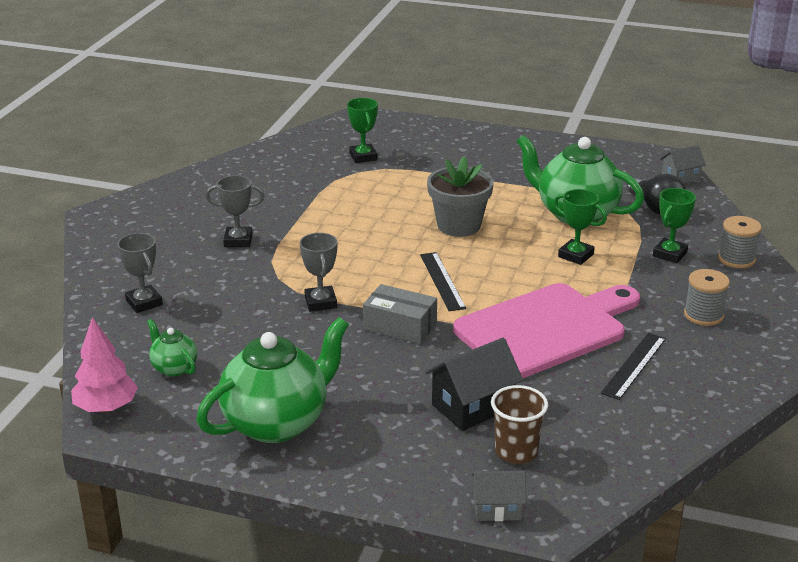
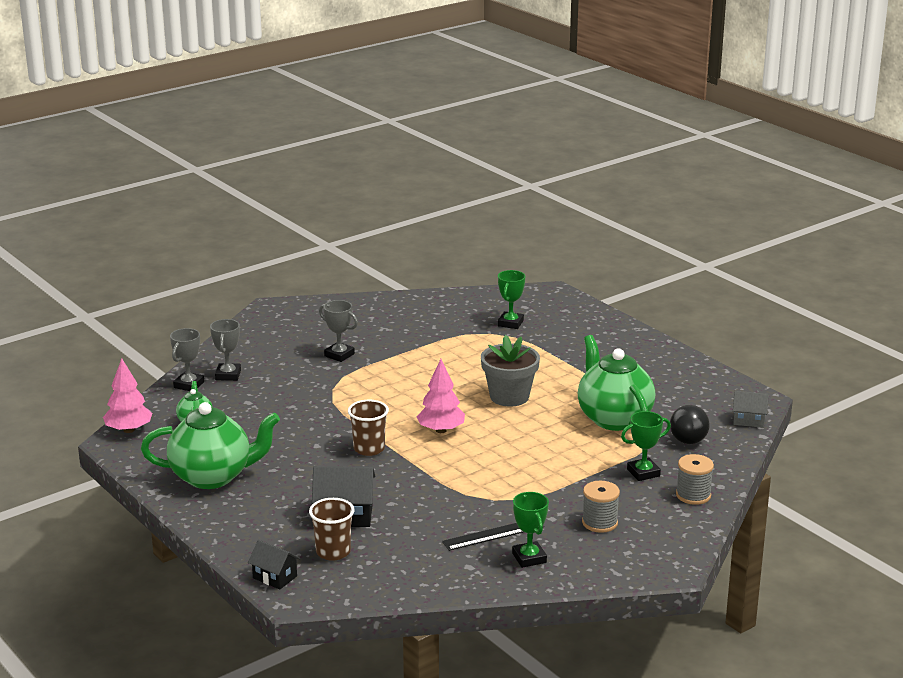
camera: 35 degrees right, 5 degrees down
grey trophy [300,233,337,312] -> grey trophy moved to [170,328,204,391]
grey box [363,284,437,344] -> brown cup [348,400,389,456]
black ruler [420,252,466,311] -> pink tree [417,359,465,433]
pink cutting board [453,283,640,378] -> none
grey house [472,471,526,521] -> black house [248,540,300,589]
green trophy [554,189,607,265] -> green trophy moved to [512,492,549,568]

